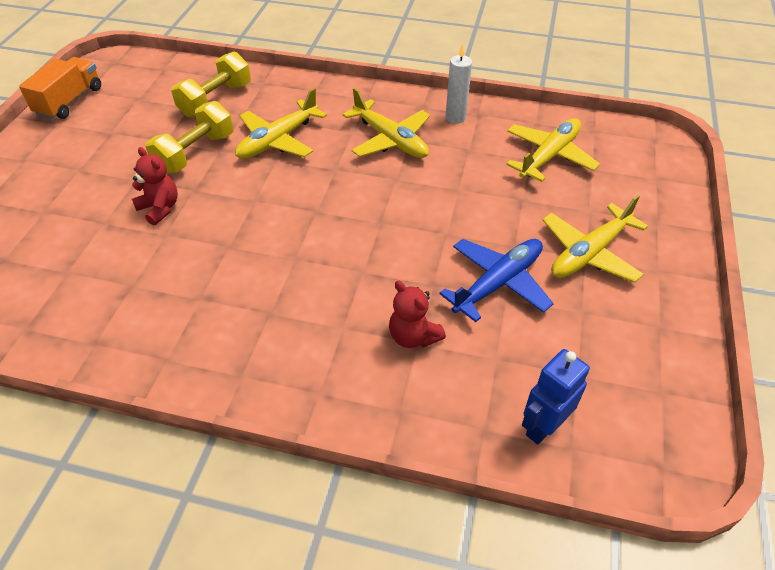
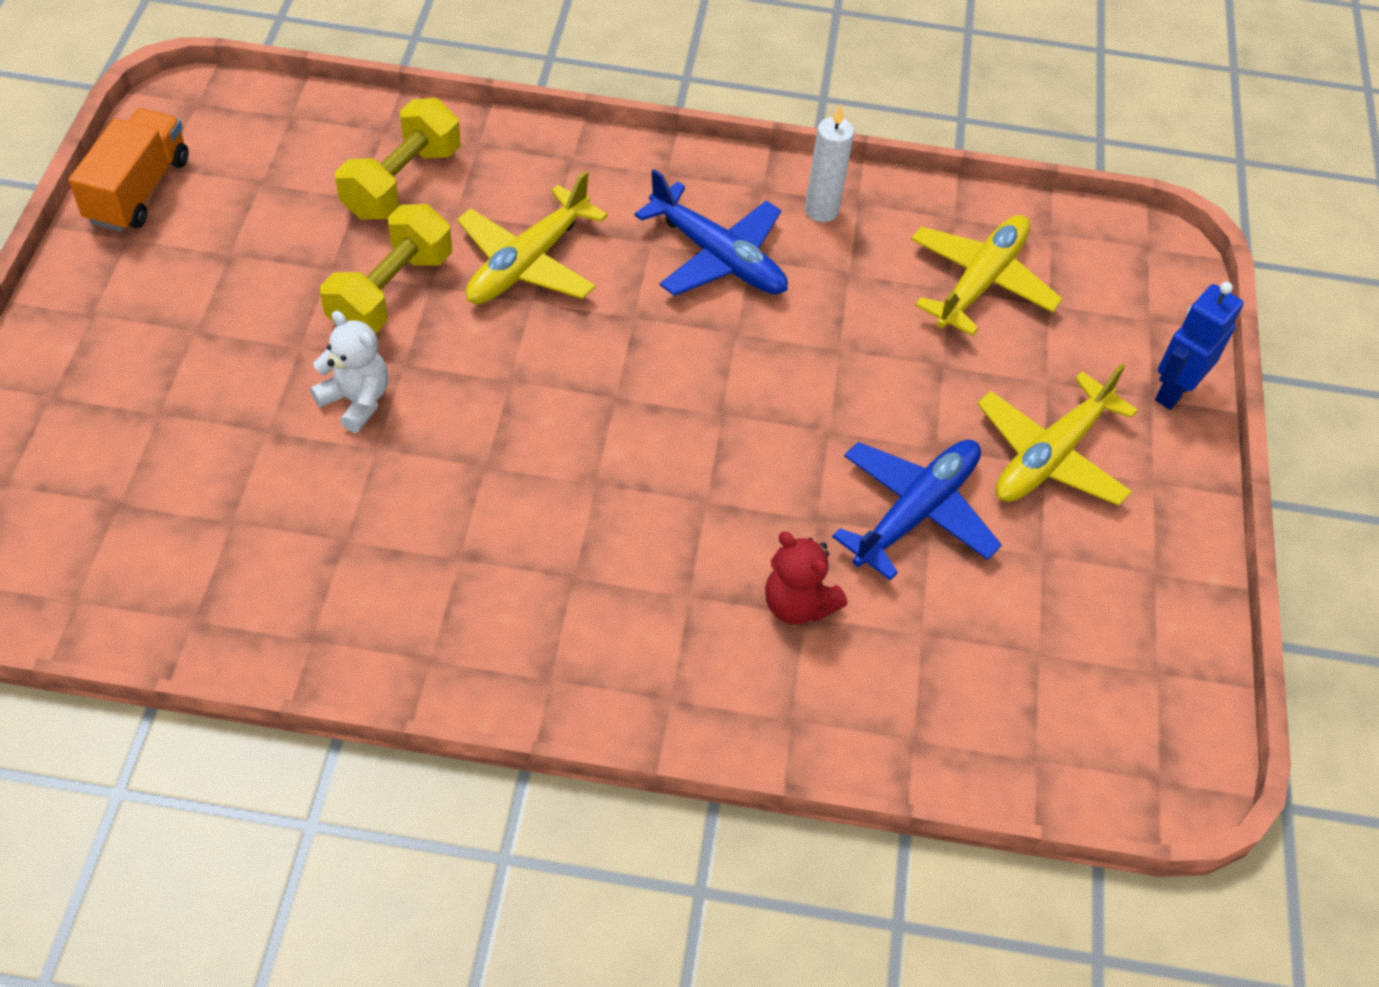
camera: 10 degrees left, 5 degrees up
red teddy bear [132,147,178,226] -> white teddy bear [310,311,388,433]
yellow plane [343,88,430,158] -> blue plane [634,169,788,296]
blue robot [522,349,590,445] -> blue robot moved to [1155,282,1244,410]

